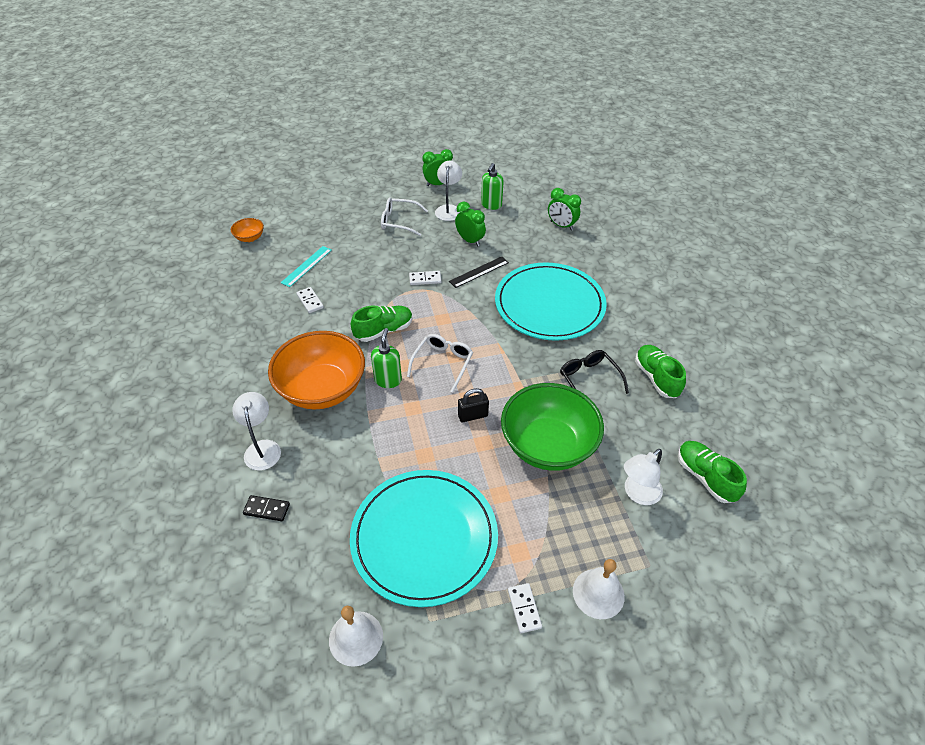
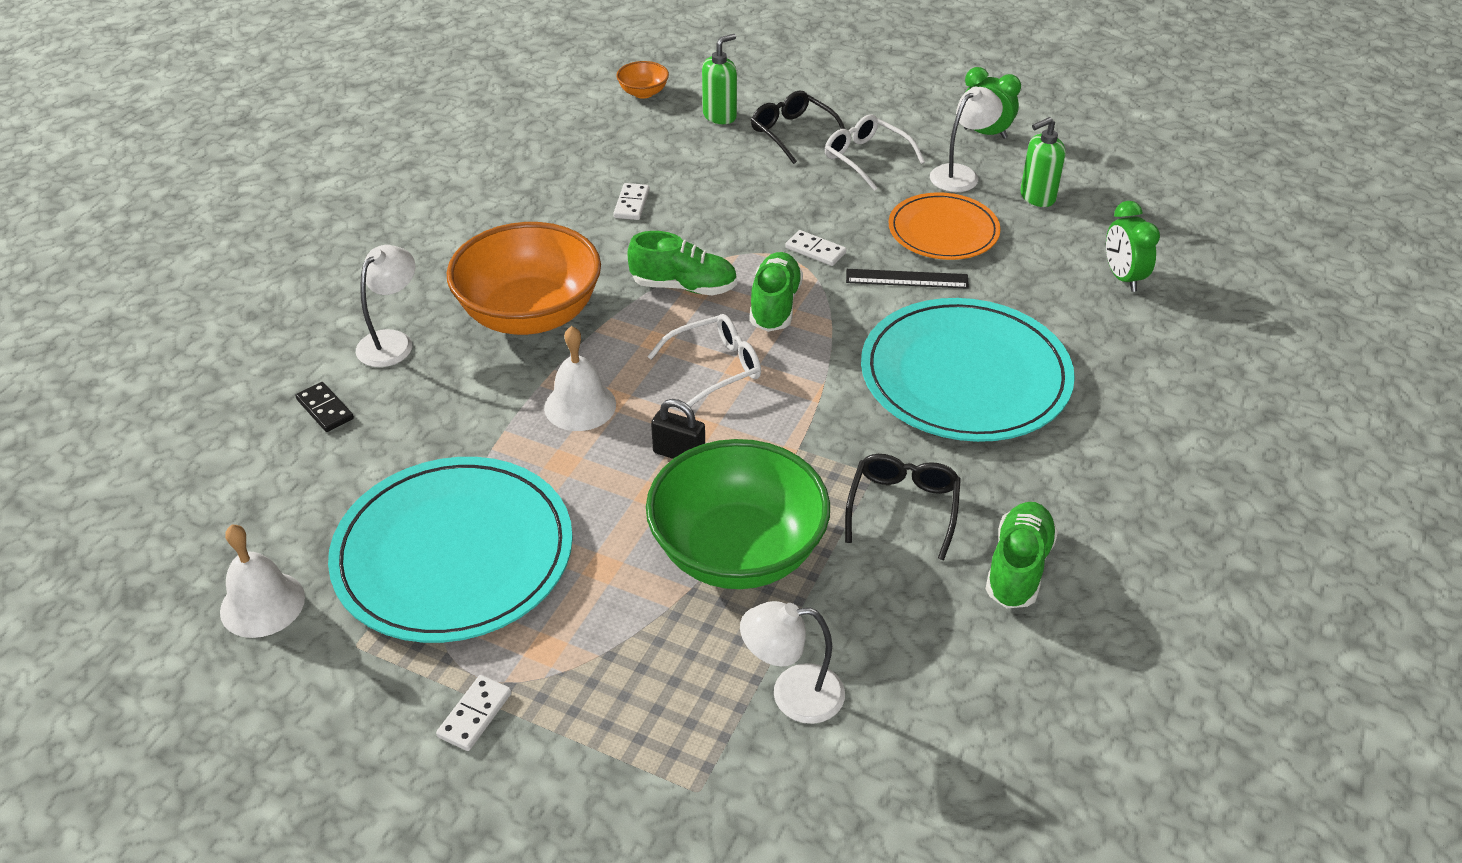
camera: 40 degrees right, 5 degrees down
turquoise ruler [281,246,332,287] -> none
green soap dispenser [371,328,402,388] -> green soap dispenser moved to [702,34,737,124]
green clock [455,202,486,246] -> orange plate [889,192,1001,260]
white bell [573,559,625,619] -> white bell moved to [544,326,616,431]
green shoe [678,441,747,503] -> green shoe moved to [750,252,803,332]
none -> black glasses [751,91,845,164]

